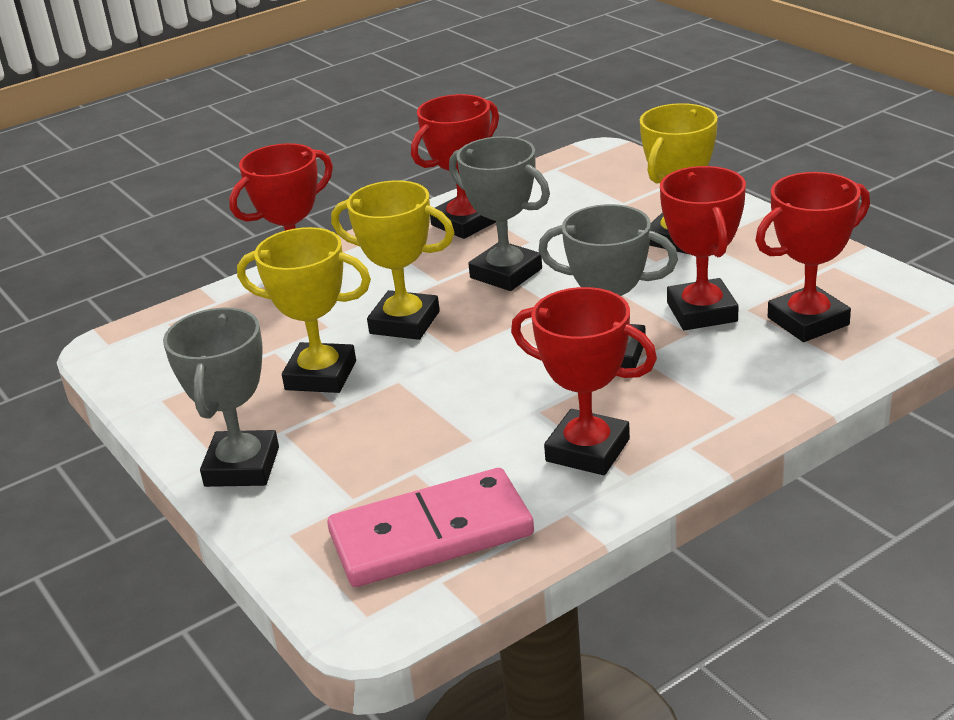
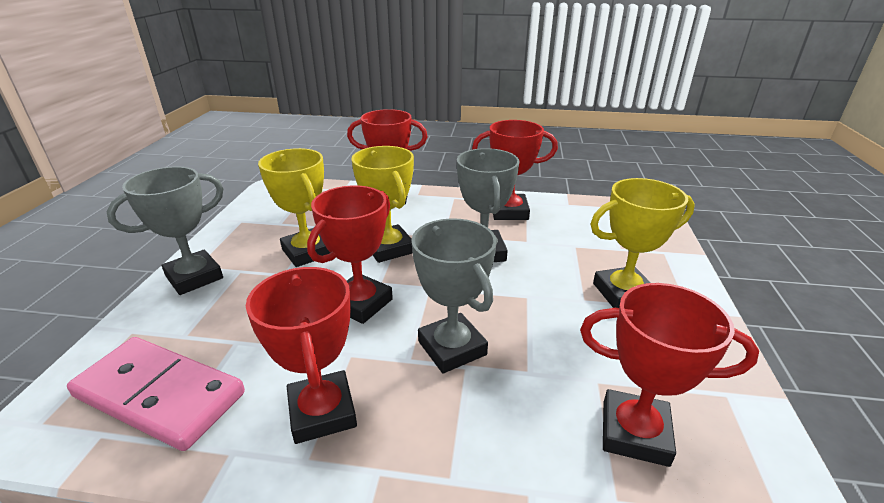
camera: 40 degrees right, 0 degrees up
red trophy [660,166,746,330] -> red trophy moved to [307,185,393,324]

